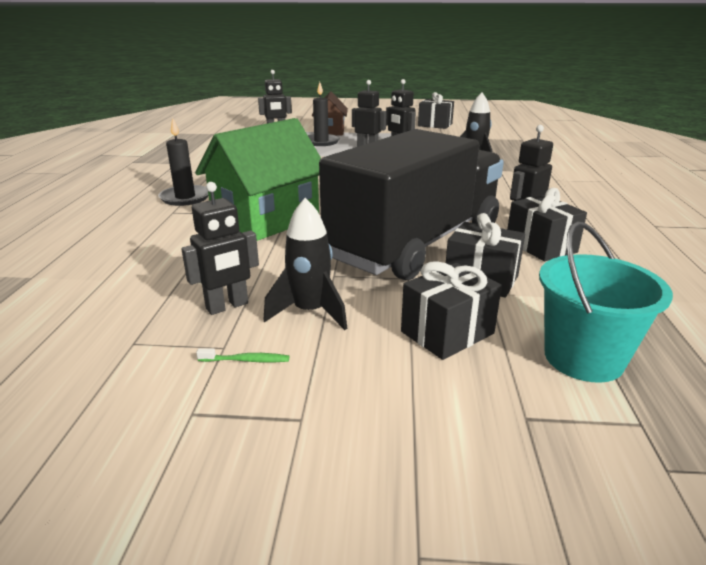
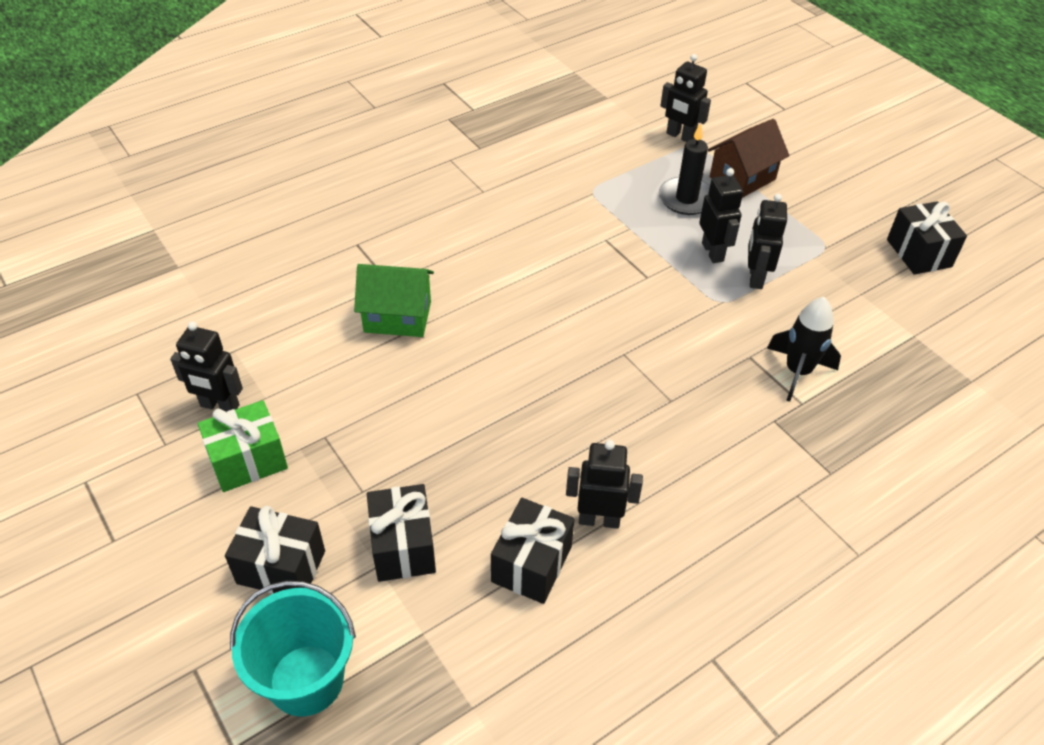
camera: 50 degrees right, 20 degrees up
black candle [158,118,208,206] -> none
green house [195,118,321,241] -> green house [354,264,434,337], size x0.62
green toothbrush [196,348,289,362] -> none
black rocket [264,198,347,330] -> green gift [198,400,288,492]
black truck [319,129,504,280] -> none

